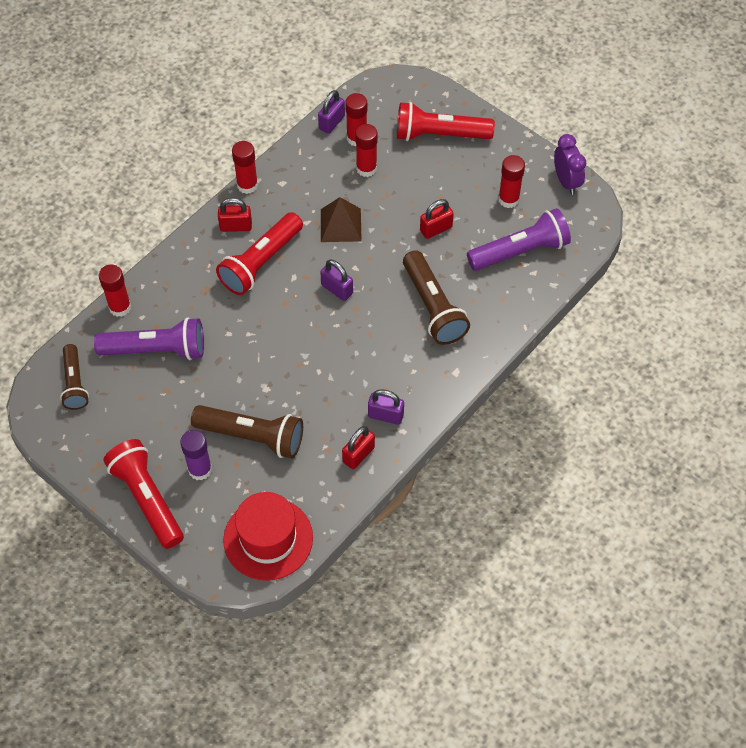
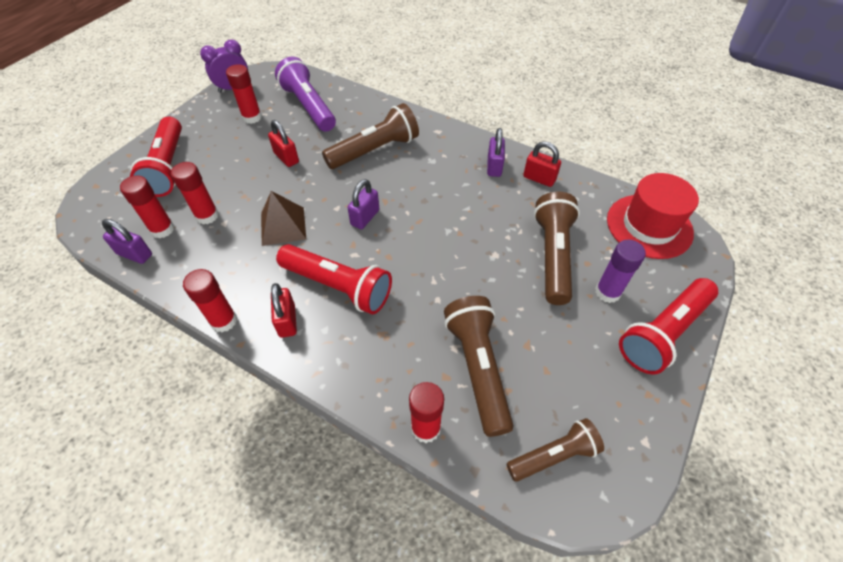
camera: 100 degrees left, 5 degrees down
purple flashlight [94,317,204,360] -> brown flashlight [444,296,514,437]

